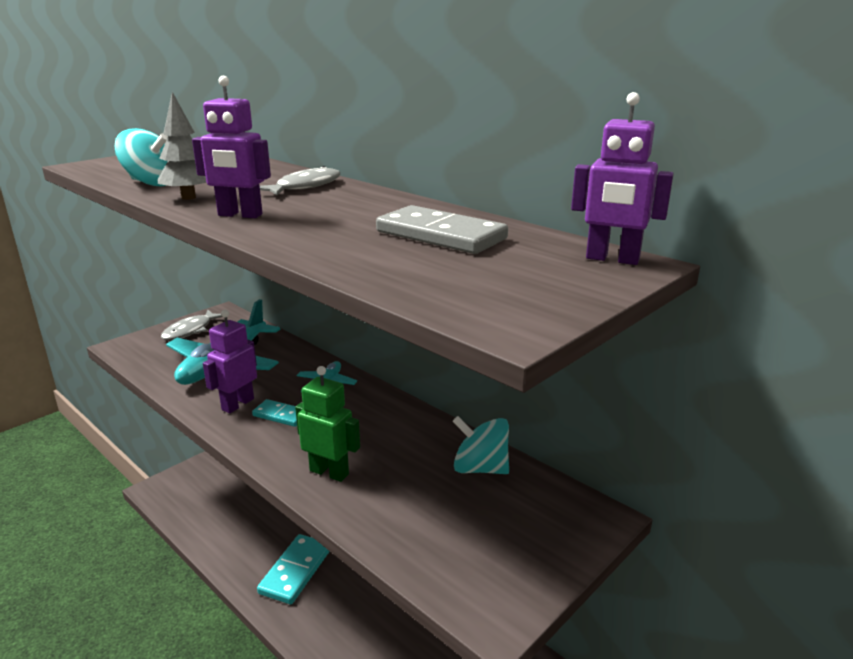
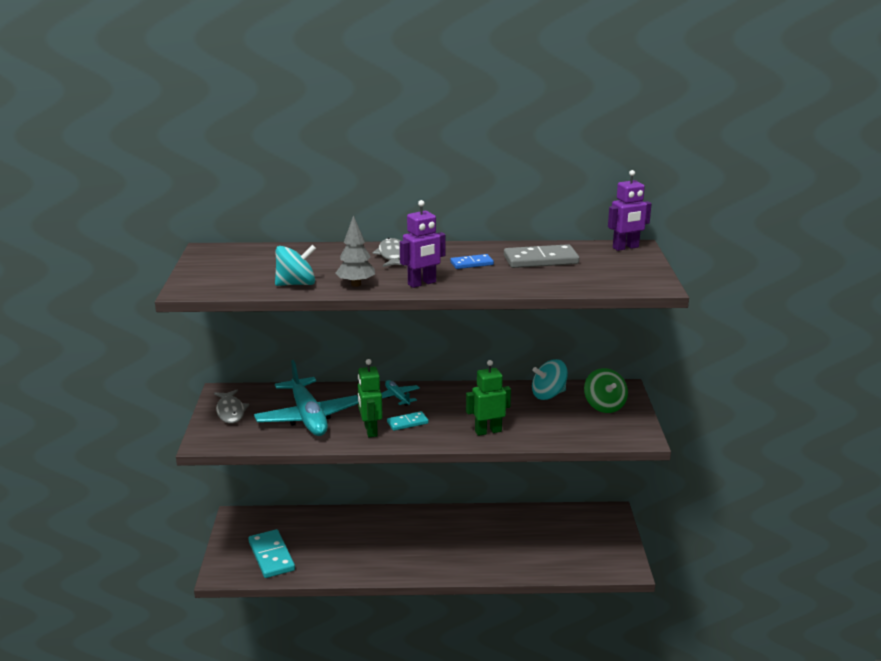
camera: 45 degrees left, 0 degrees up
purple robot [203,310,257,413] -> green robot [358,359,383,437]
turquoise domino [257,534,330,604] -> turquoise domino moved to [248,529,295,578]
none -> blue domino [450,254,494,269]
none -> green spinning top [584,368,628,413]

